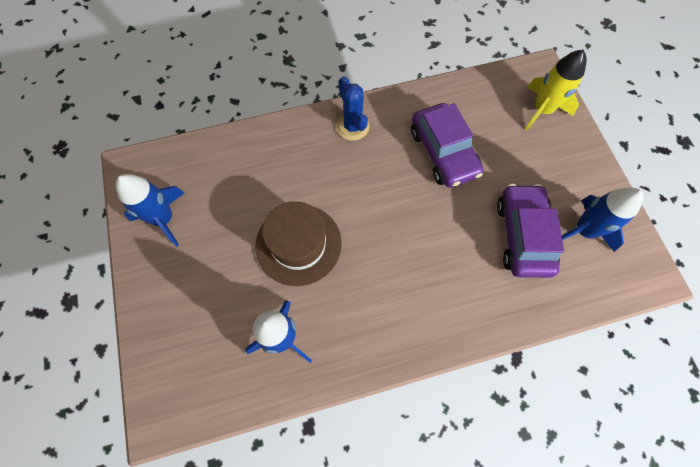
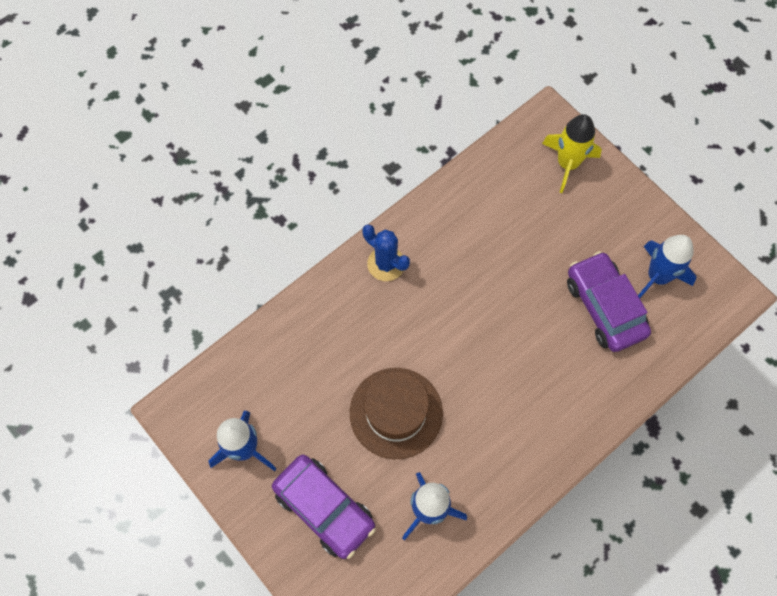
camera: 25 degrees left, 0 degrees up
purple car [411,103,484,188] -> purple car moved to [272,455,376,559]

